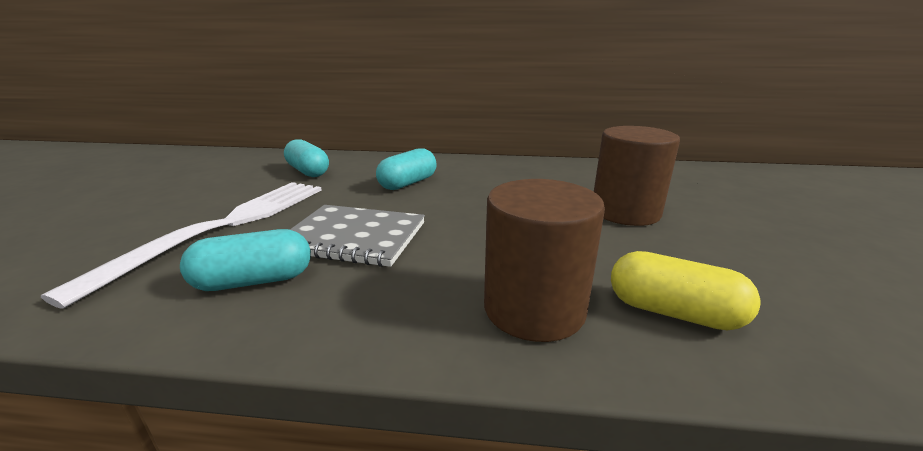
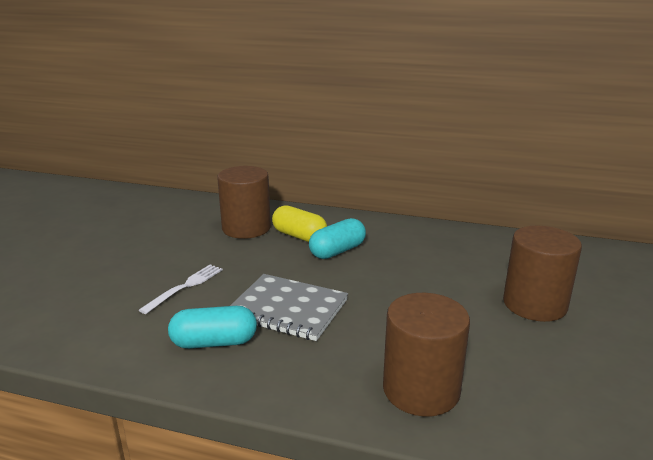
camera: 10 degrees right, 0 degrees up
white fork [41,182,322,309] -> white fork [139,264,223,314], size x0.47
turquoise capsule [284,139,329,177] -> brown cylinder [217,166,271,239]
yellow capsule [611,251,761,330] -> yellow capsule moved to [272,205,327,242]

